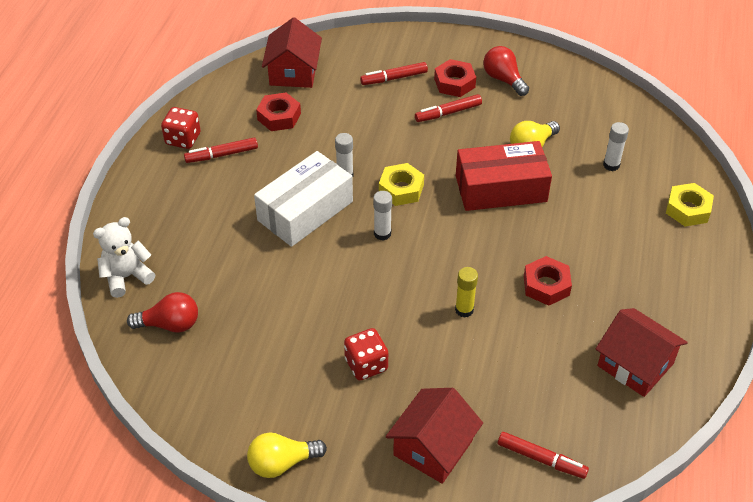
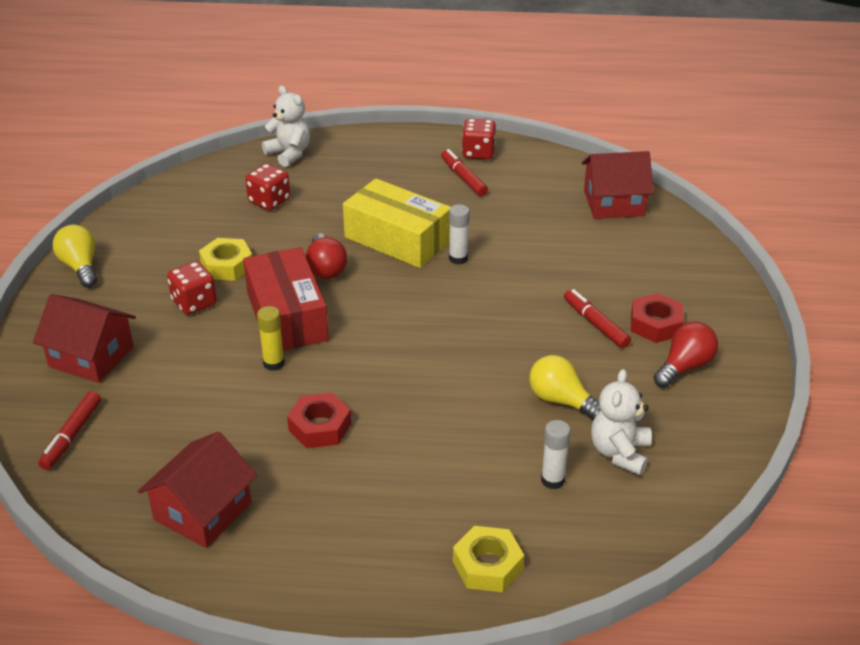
camera: 80 degrees right, 10 degrees down
red light bulb [127,292,198,333] -> red light bulb moved to [305,233,347,279]
white box [254,151,353,247] -> yellow box [343,179,451,268]
red nut [256,93,301,131] -> none
red marker [360,62,428,85] -> none
white glue stick [373,191,392,241] -> none
yellow nut [379,163,424,206] -> yellow nut moved to [199,238,252,281]
red box [456,141,552,211] -> red box moved to [243,247,329,350]
none -> red dice [245,164,290,210]
none -> white teddy bear [591,369,652,475]

